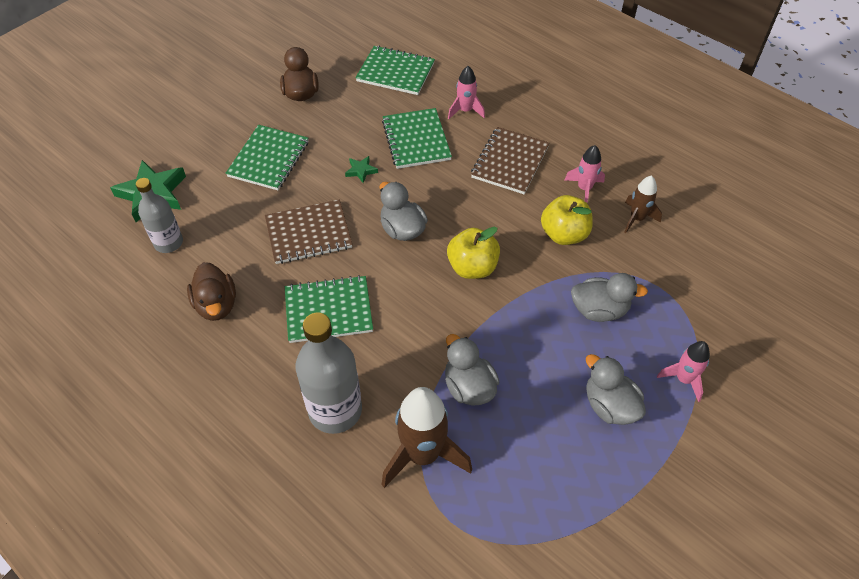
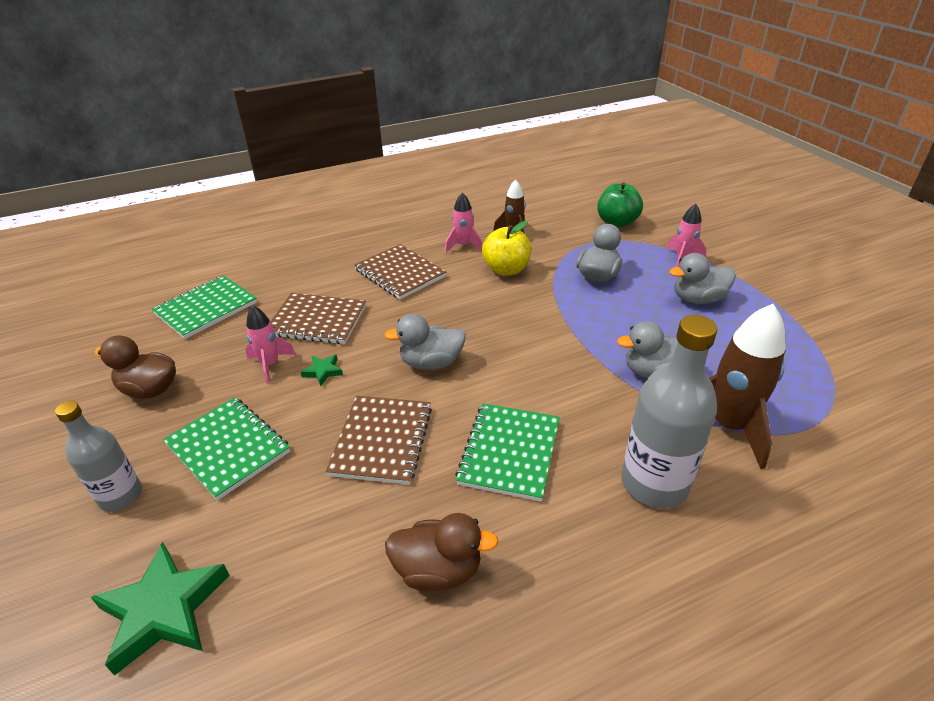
camera: 65 degrees left, 15 degrees down
grey bottle [136,178,183,253] -> grey bottle moved to [55,401,142,512]
green notebook [382,108,452,169] -> brown notebook [270,293,366,344]
yellow apple [447,227,500,279] -> none
pink rocket [448,66,485,119] -> pink rocket moved to [245,305,296,384]
none -> green apple [597,182,643,227]

